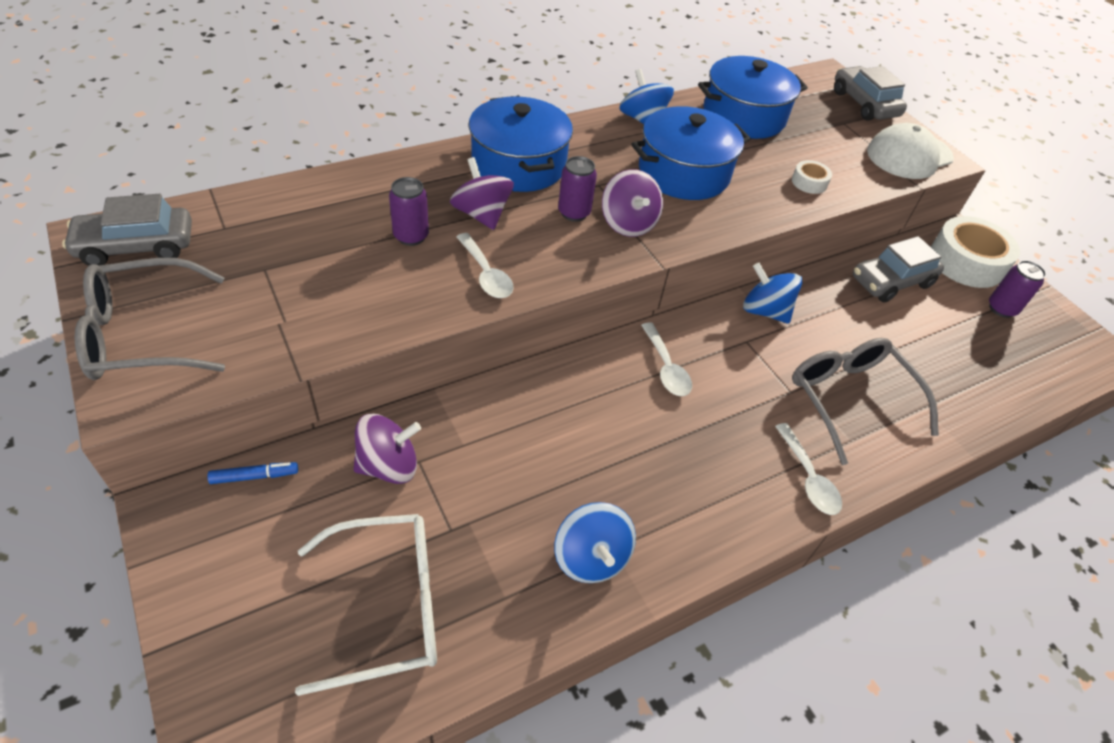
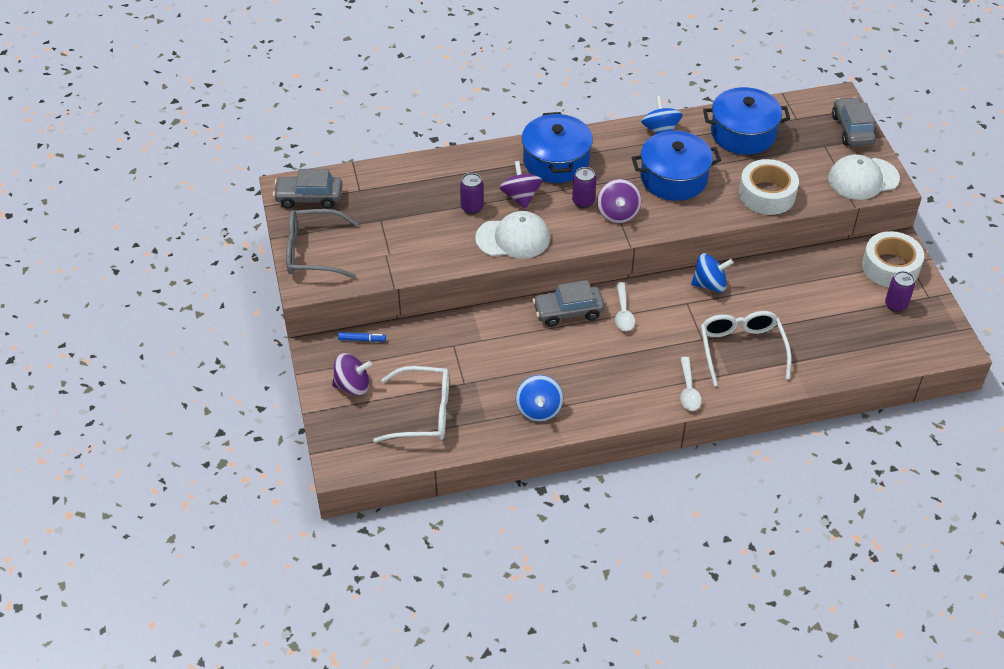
camera: 20 degrees right, 0 degrees up
purple spinning top [354,414,421,484] -> purple spinning top moved to [332,353,372,396]
white spoon [457,233,514,298] -> white cap [475,211,550,259]
blue spinning top [743,262,803,324] -> blue spinning top turned 120 degrees clockwise [691,253,733,292]
white tape [792,160,832,194] -> white tape [739,159,799,215], size x2.13
grey glasses [792,338,939,465] -> white glasses [700,311,792,386]
grey car [853,236,944,302] -> grey car moved to [533,280,605,327]

